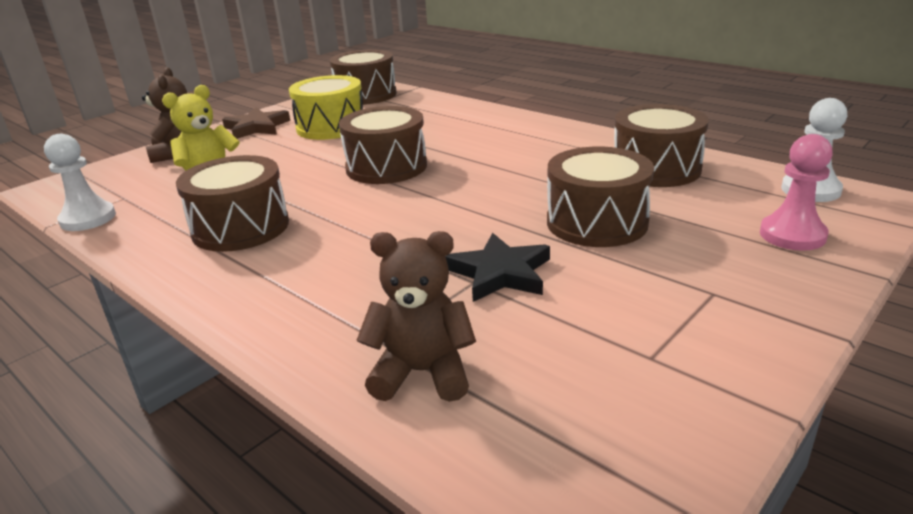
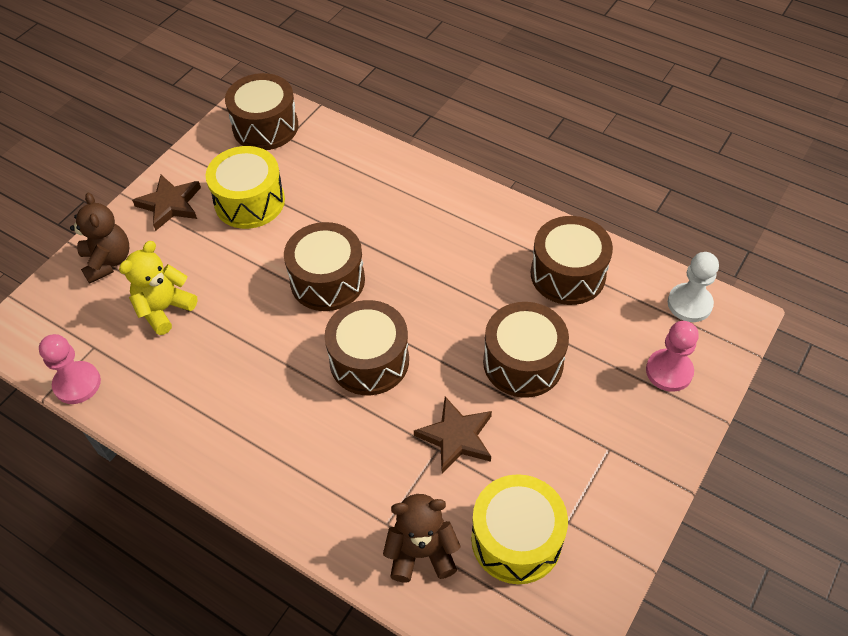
camera: 10 degrees left, 25 degrees up
white pawn [44,134,116,231] -> pink pawn [39,334,101,404]
brown drum [176,155,289,252] -> brown drum moved to [324,300,409,395]
black star [445,233,550,302] -> brown star [414,397,492,474]
none -> yellow drum [471,474,568,584]

